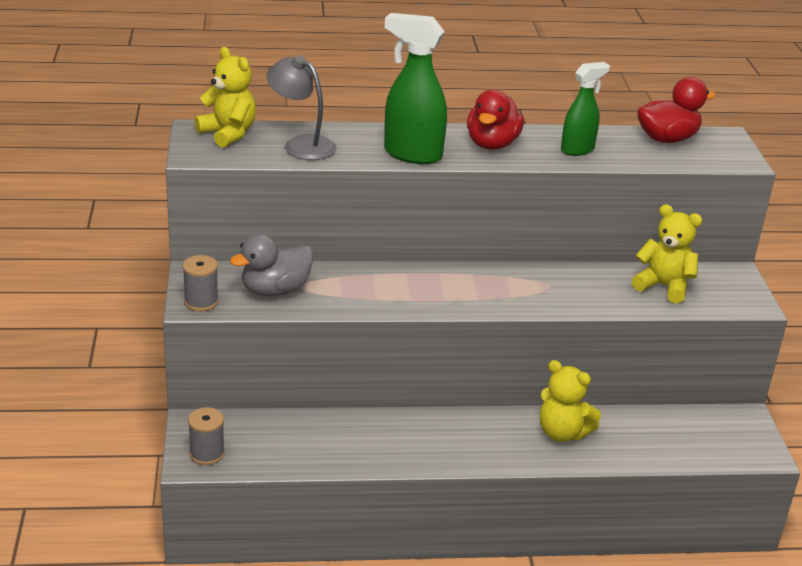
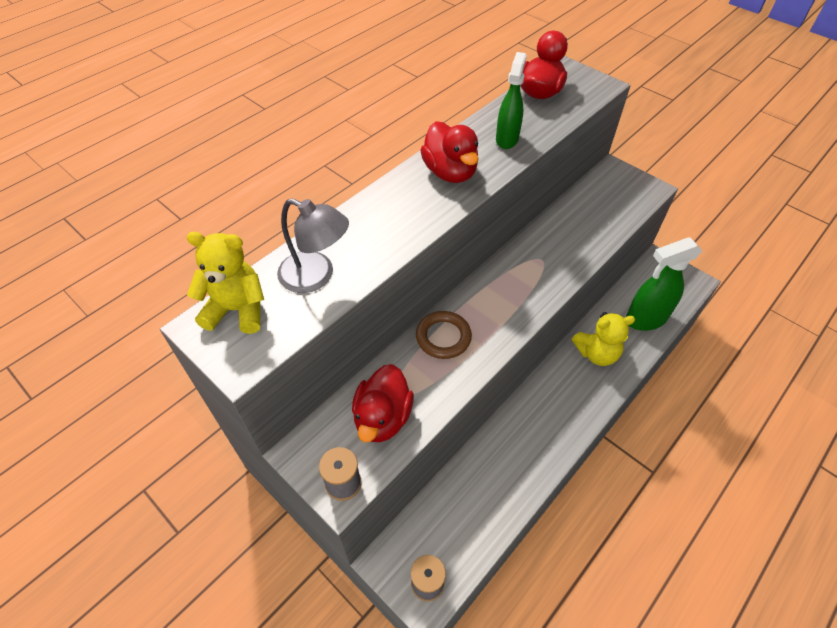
camera: 40 degrees left, 20 degrees up
grey duck [230,234,314,297] -> red duck [352,364,414,442]
grey lamp [267,55,336,160] -> grey lamp turned 150 degrees counterclockwise [277,199,349,293]
green spray bottle [384,13,447,164] -> green spray bottle moved to [626,237,702,331]
yellow teddy bear [632,204,702,304] -> none
none -> brown ring [416,311,472,359]

